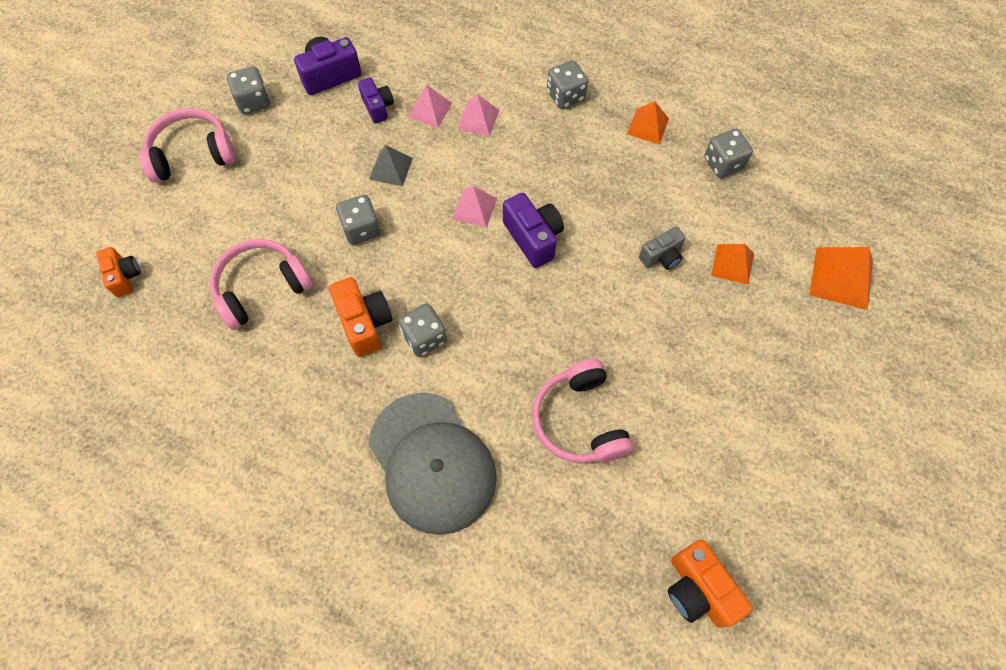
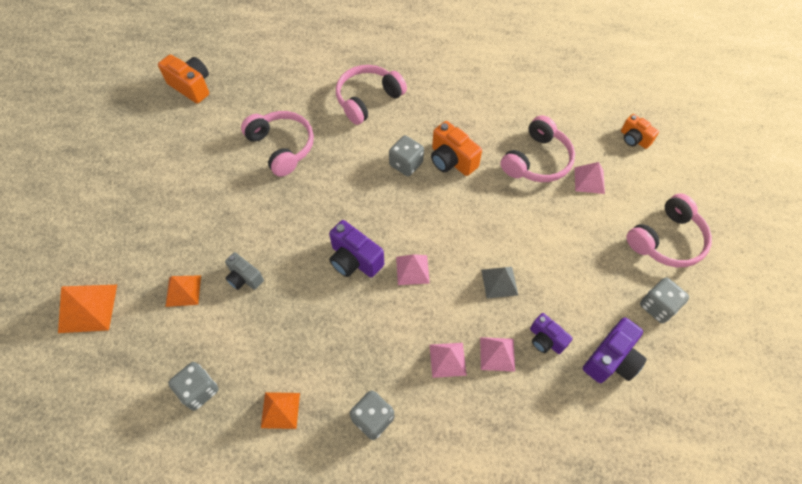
camera: 160 degrees right, 5 degrees down
grey dice [336,195,381,245] -> none
grey cap [368,393,497,535] -> pink headphones [336,65,407,125]
grey camera [639,226,686,270] -> grey camera turned 90 degrees counterclockwise [225,252,264,290]
none -> pink pyramid [575,162,605,194]

